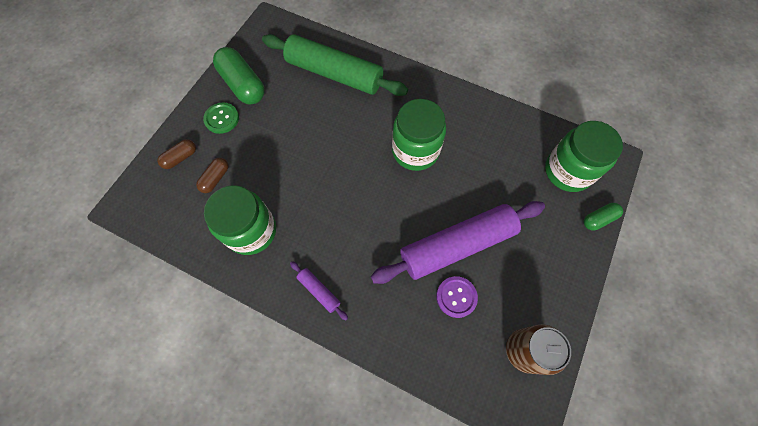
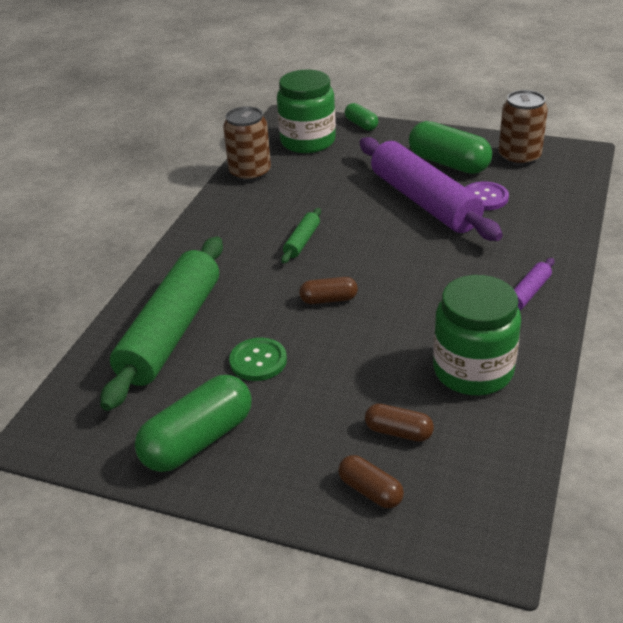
camera: 95 degrees left, 30 degrees down
green button [203,102,239,134] -> green button moved to [229,338,287,381]
green jar [392,99,446,171] -> green rolling pin [281,208,321,264]
none -> brown can [223,106,271,182]
none -> brown capsule [299,277,358,304]
none -> green capsule [409,121,492,174]

